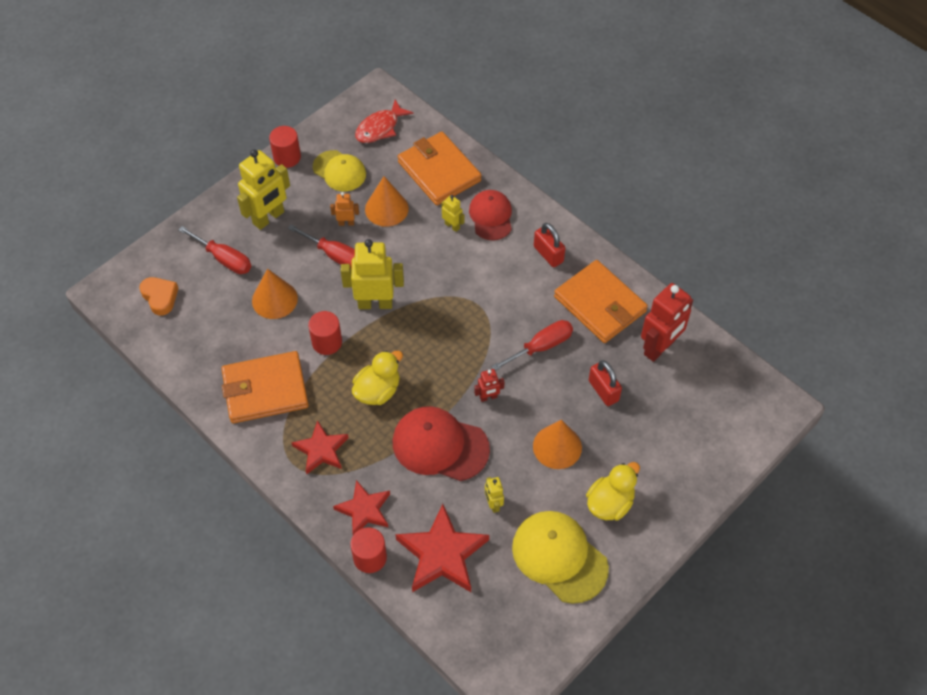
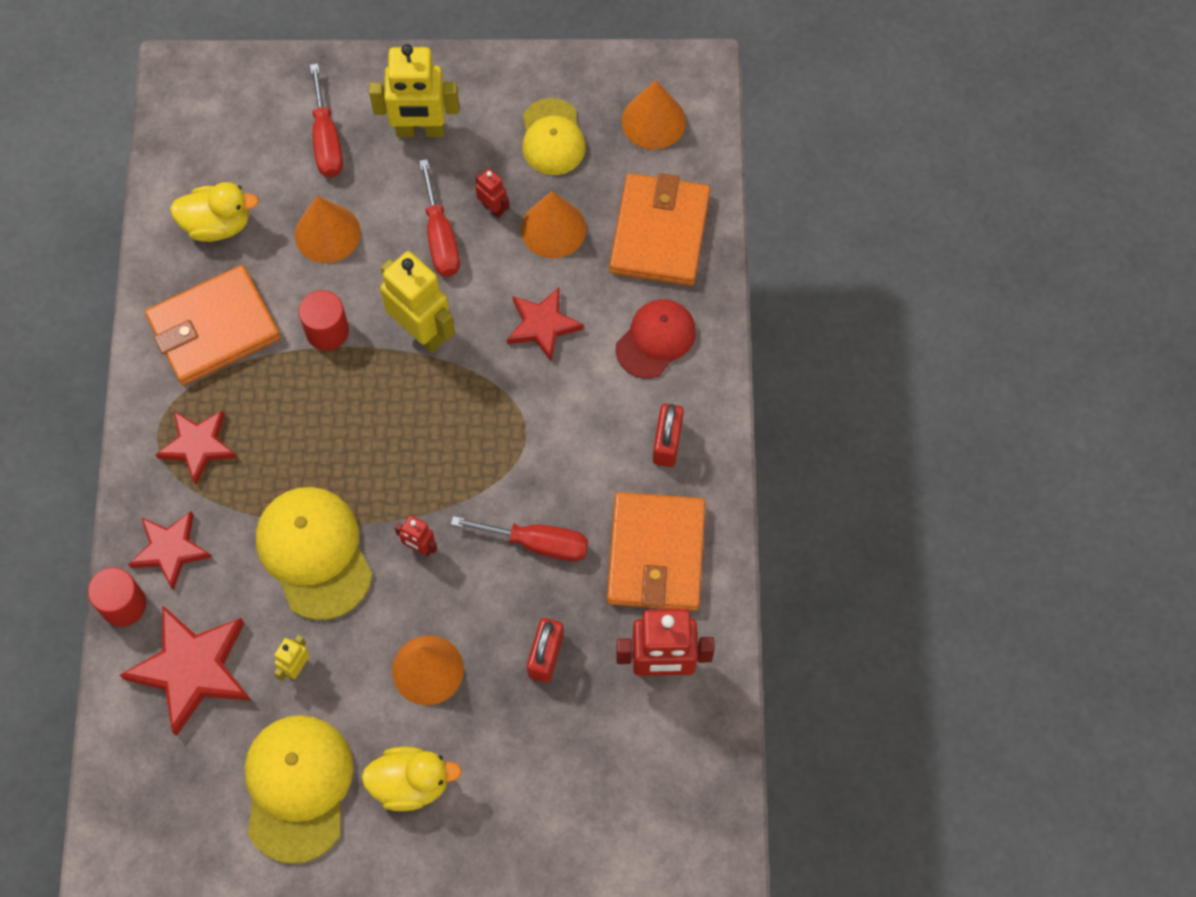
camera: 45 degrees right, 10 degrees up
orange heart [139,277,178,315] -> none
orange wallet [222,351,309,423] -> orange wallet turned 60 degrees counterclockwise [145,265,281,386]
red cylinder [269,126,301,168] -> none
orange robot [330,192,359,226] -> red robot [475,169,509,218]
yellow duck [352,351,403,405] -> yellow duck moved to [170,182,259,242]
red fish [355,100,413,143] -> orange cone [622,80,686,150]
red cap [393,406,490,481] -> yellow cap [256,487,373,620]
yellow robot [442,195,465,232] -> none
none -> red star [507,288,583,361]

